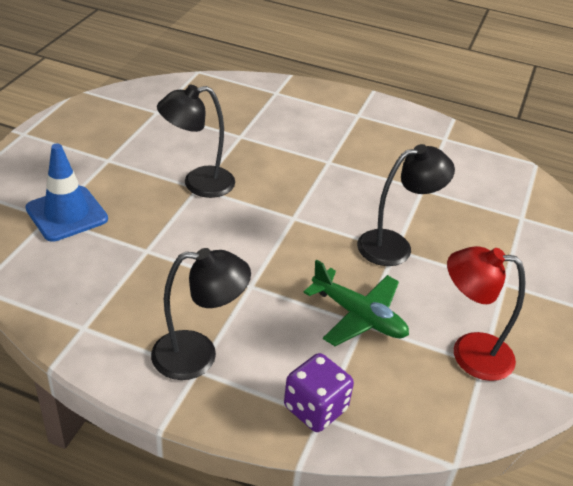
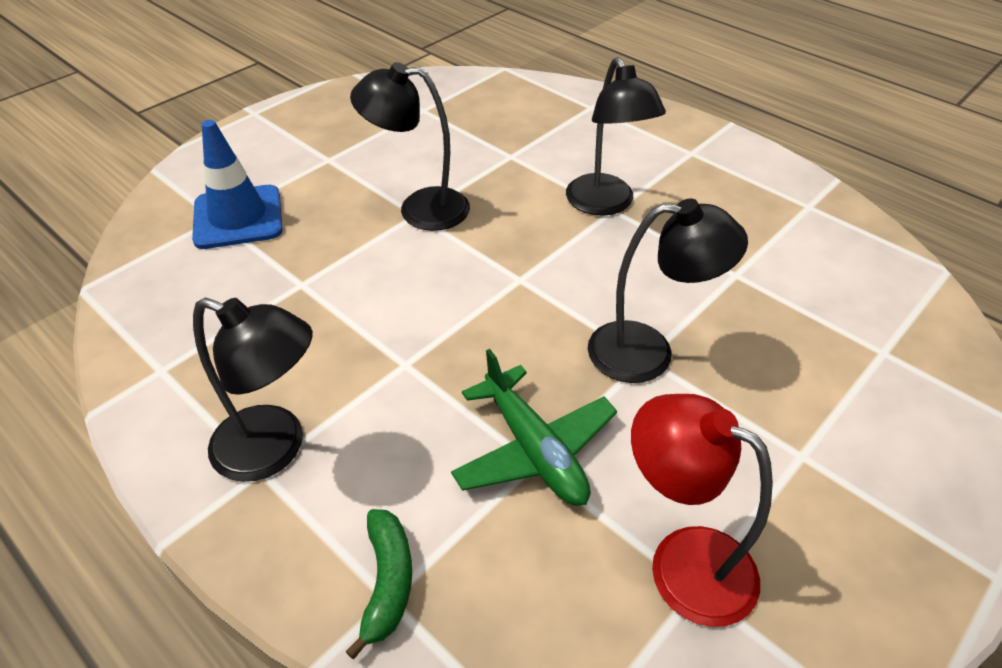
camera: 25 degrees right, 5 degrees up
purple dice [284,353,354,432] -> green banana [345,509,412,659]
none -> black lamp [566,57,666,216]

